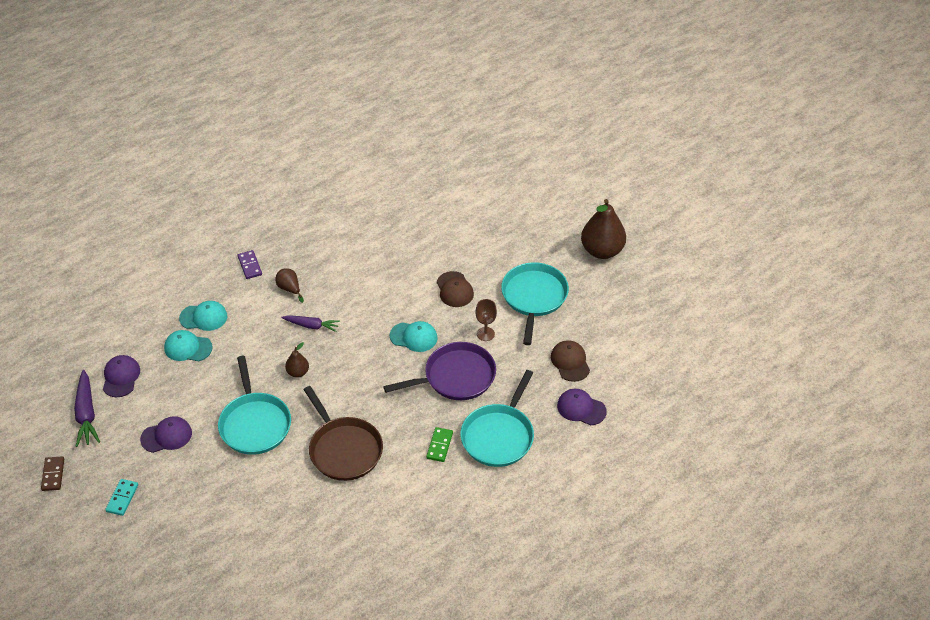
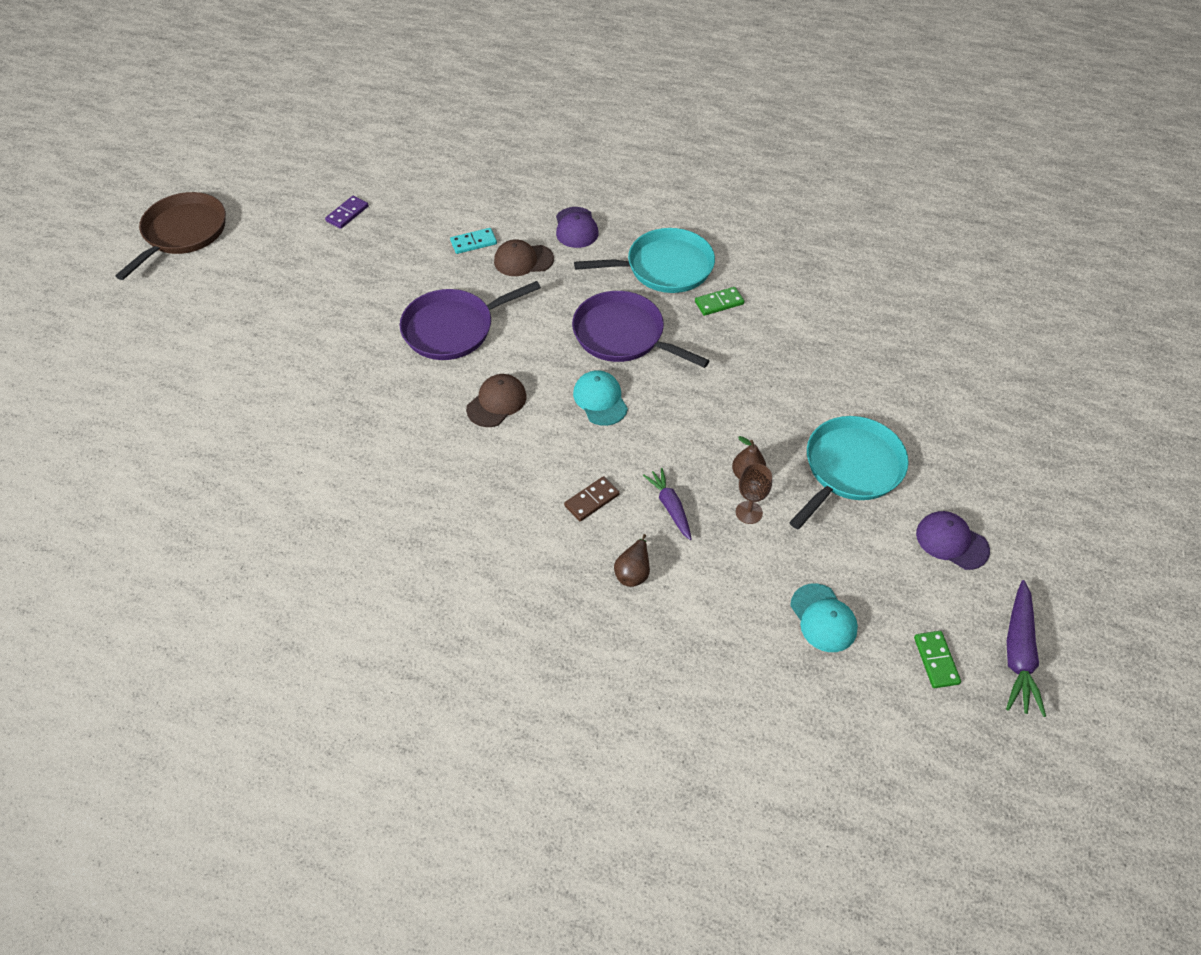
camera: 125 degrees left, 5 degrees up
brown domino [41,456,64,491] -> brown domino moved to [564,476,620,521]
purple carrot [74,370,100,447] -> purple carrot turned 150 degrees clockwise [1006,580,1046,717]
purple cap [103,355,140,397] -> green domino [914,631,961,688]
turquoise domino [105,479,138,516] -> turquoise domino moved to [450,228,497,254]
turquoise cap [179,301,227,331] -> none
purple domino [238,250,262,279] -> purple domino moved to [325,196,369,229]
brown pan [303,386,383,481] -> brown pan moved to [115,192,226,280]
brown goblet [475,299,497,341] -> brown goblet moved to [736,463,772,524]
turquoise pan [501,262,569,345] -> purple pan [400,281,541,360]
brown cap [551,340,590,382] -> brown cap turned 45 degrees clockwise [494,239,554,276]
brown pear [581,199,626,259] -> none

